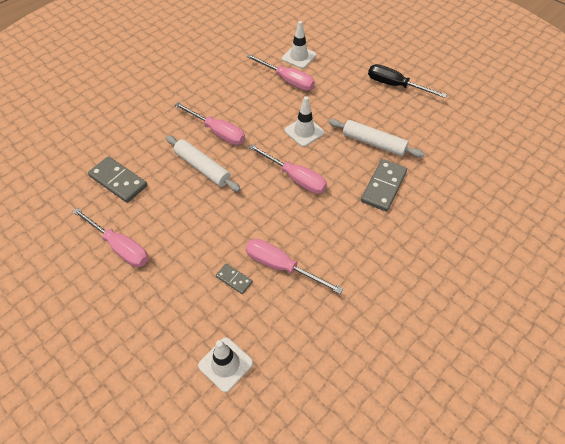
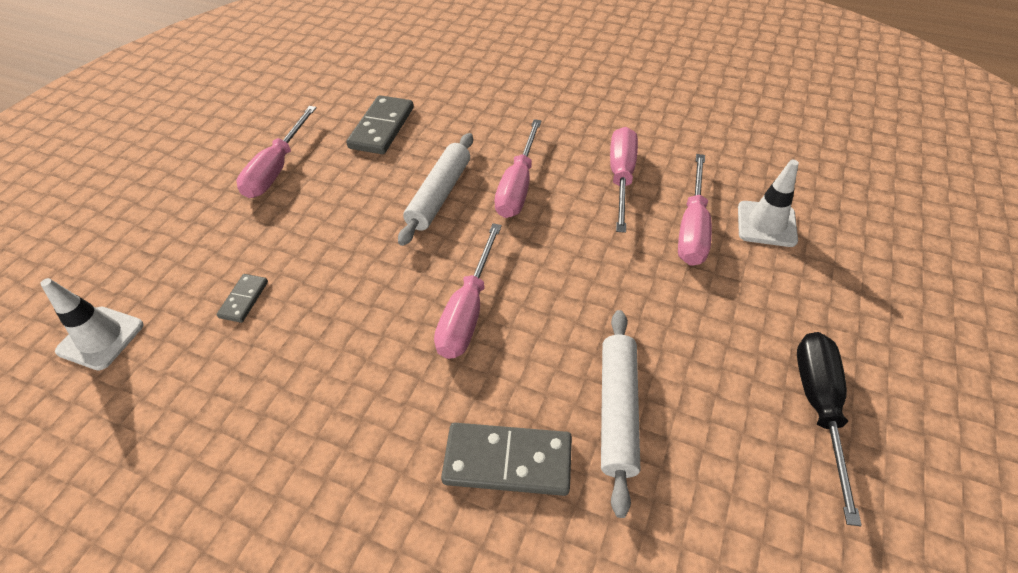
camera: 70 degrees right, 5 degrees down
pink screwdriver [246,239,343,294] -> pink screwdriver moved to [610,127,638,233]
white traffic cone [284,96,324,147] -> none

